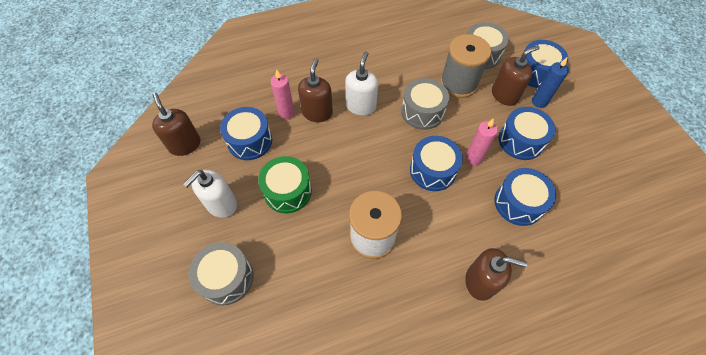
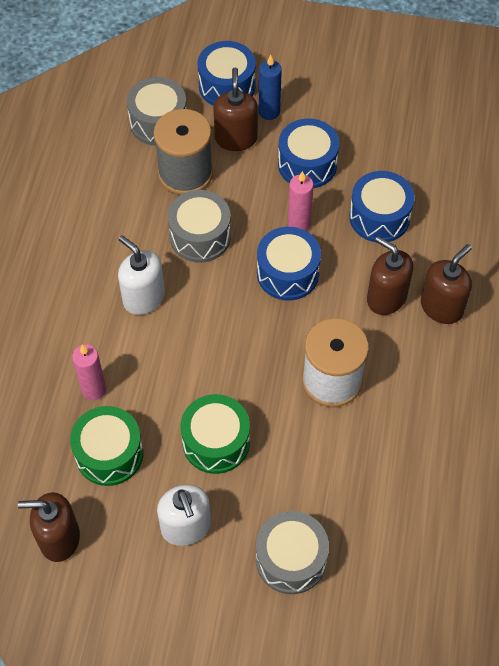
camera: 60 degrees left, 0 degrees up
blue drum [220,107,272,160] -> green drum [70,406,143,486]
brown soap dispenser [298,58,333,122] -> brown soap dispenser moved to [367,236,413,315]

